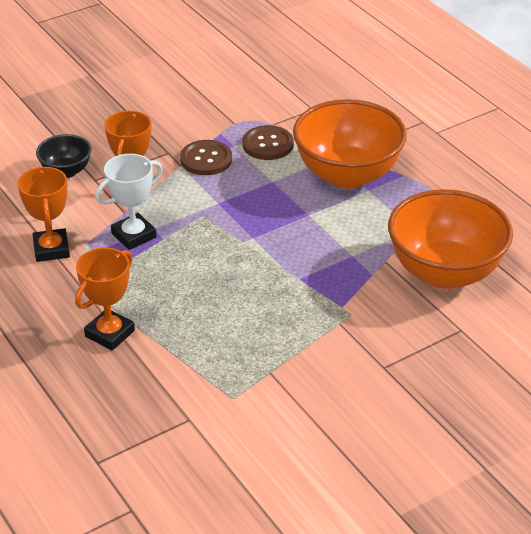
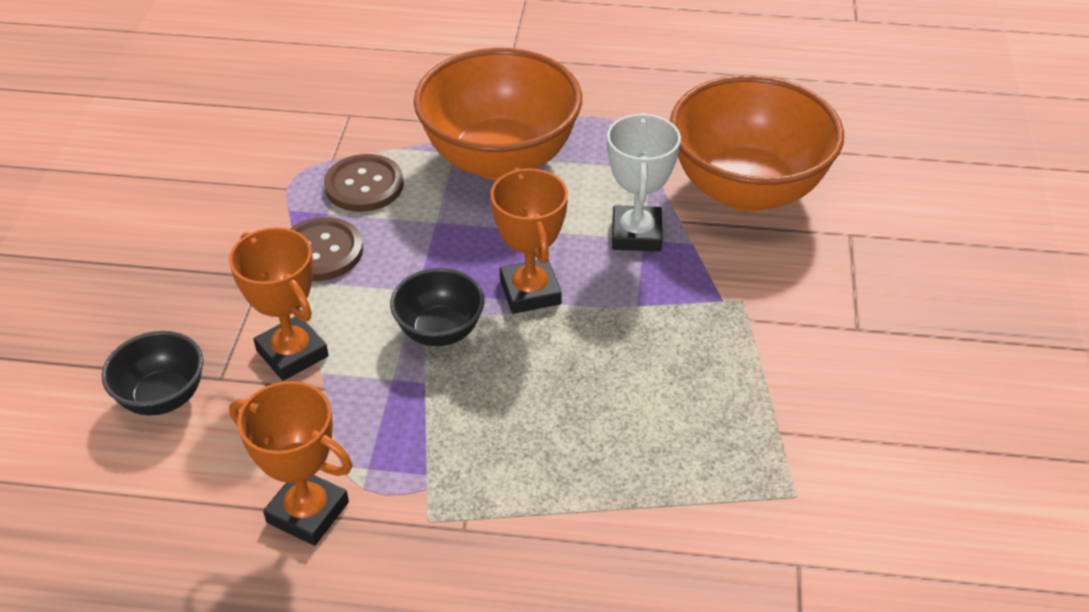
camera: 50 degrees left, 5 degrees up
orange trophy [75,247,135,351] -> orange trophy moved to [490,168,568,314]
white trophy [96,154,163,250] -> white trophy moved to [607,113,681,251]
none -> black bowl [390,268,484,346]

